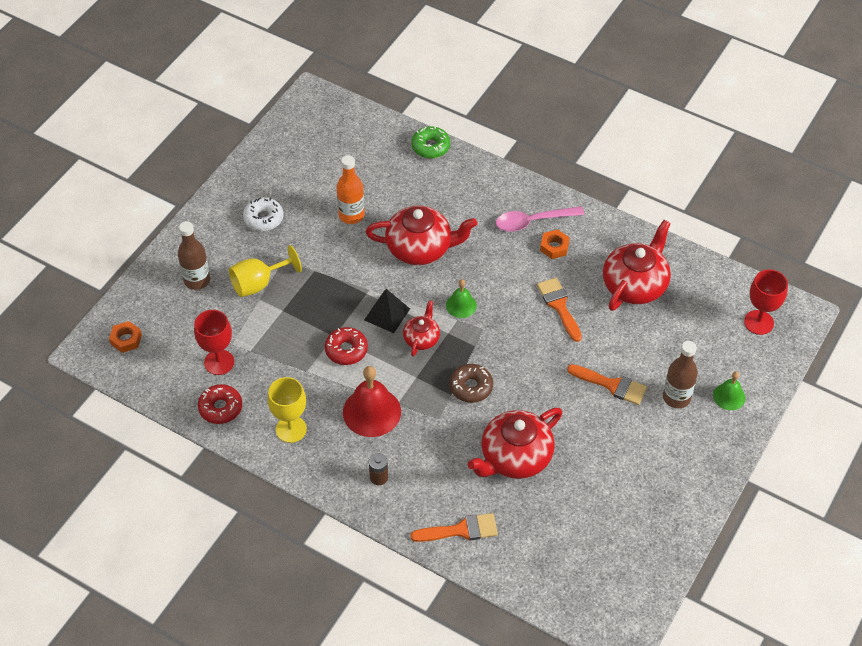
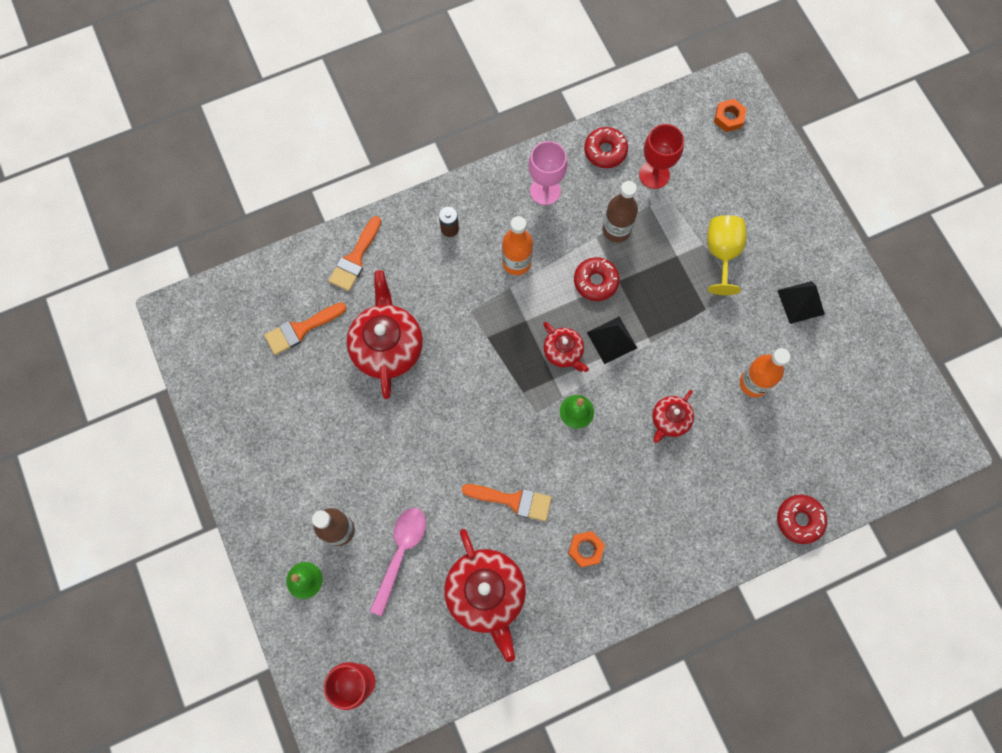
camera: 125 degrees right, 20 degrees up
brown bottle [178,221,210,290] -> brown bottle moved to [603,181,638,242]
white donut [243,197,284,231] -> black pyramid [777,281,825,324]
yellow goblet [268,377,307,443] -> pink goblet [529,141,568,205]
red bell [343,366,401,437] -> orange bottle [502,216,533,275]
red teapot [365,206,477,265] -> red teapot [652,390,694,443], size x0.54
green donut [411,126,450,159] -> red donut [777,495,827,544]
brown donut [449,364,493,403] -> none
pink spoon [496,206,584,232] -> pink spoon moved to [370,508,426,616]
orange brush [567,364,647,405] -> orange brush moved to [264,302,347,355]

